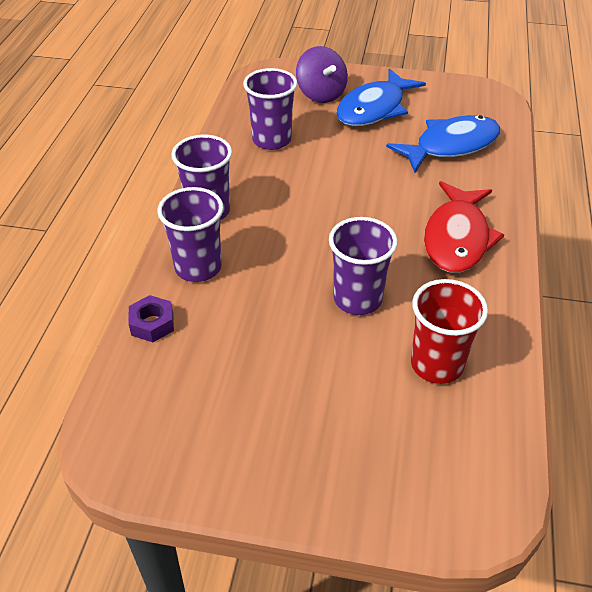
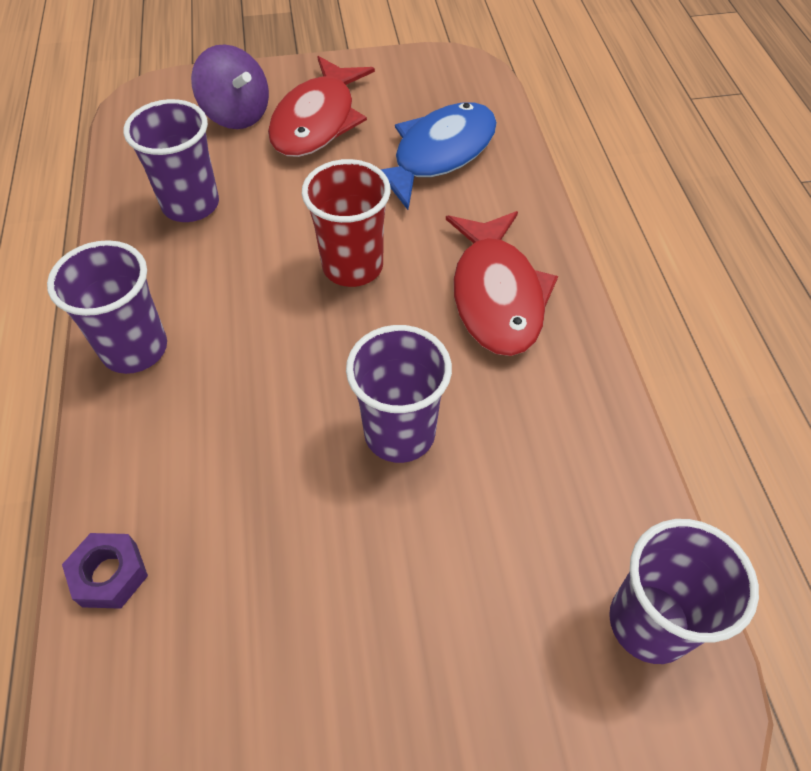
camera: 20 degrees left, 10 degrees up
purple cup [157,187,223,282] -> purple cup moved to [609,519,759,664]
blue fish [336,68,426,126] -> red fish [268,56,375,157]
red cup [411,279,488,384] -> red cup moved to [302,159,391,287]

